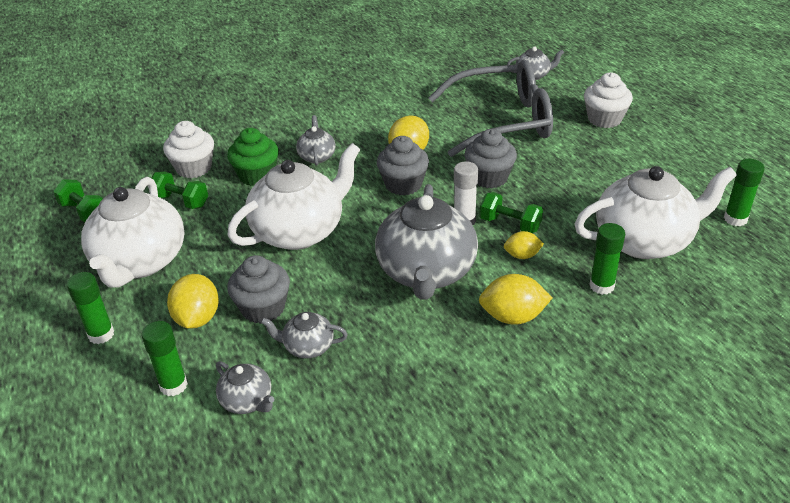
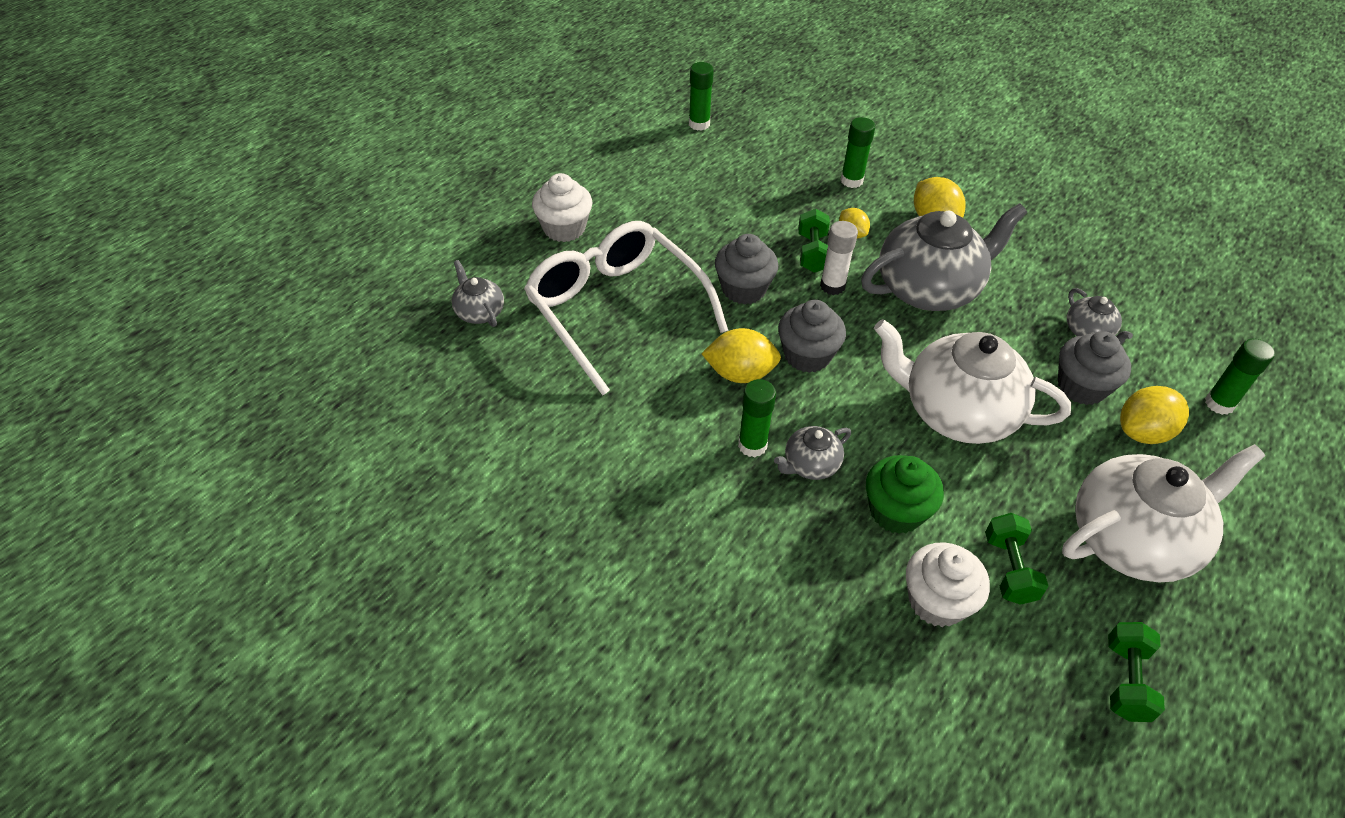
camera: 120 degrees left, 10 degrees up
green glue stick [67,272,114,344] -> green glue stick moved to [738,379,776,457]
grey teapot [216,361,274,414] -> none
grey glasses [428,60,553,157] -> white glasses [524,221,729,396]
white teapot [575,166,737,259] -> none

